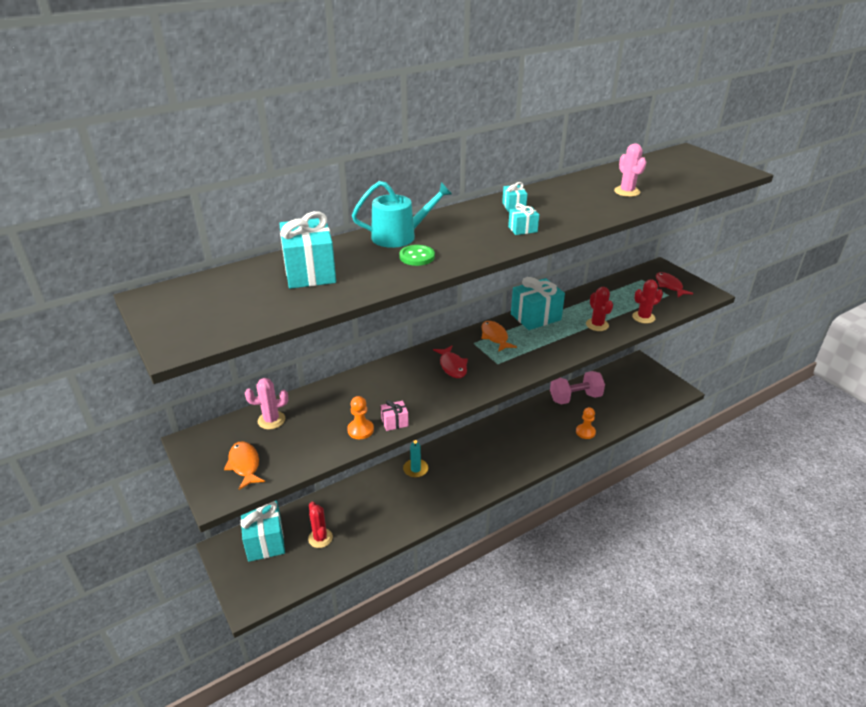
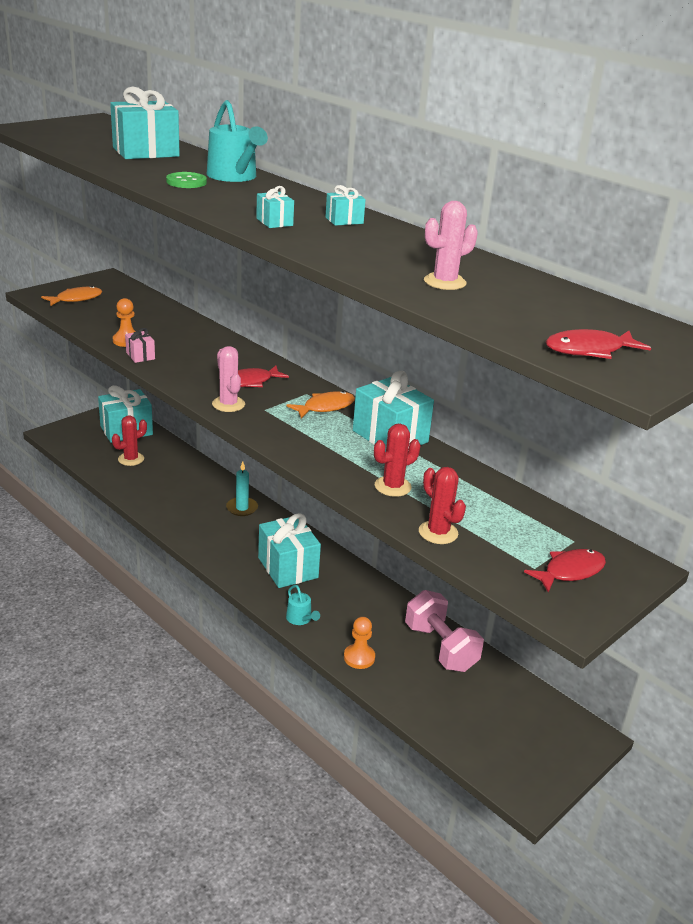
camera: 75 degrees right, 5 degrees down
pink cactus [245,378,288,429] -> pink cactus moved to [212,346,245,412]
none -> turquoise gift [258,513,321,588]
none -> turquoise watering can [286,585,320,625]
none -> red fish [545,329,651,359]

